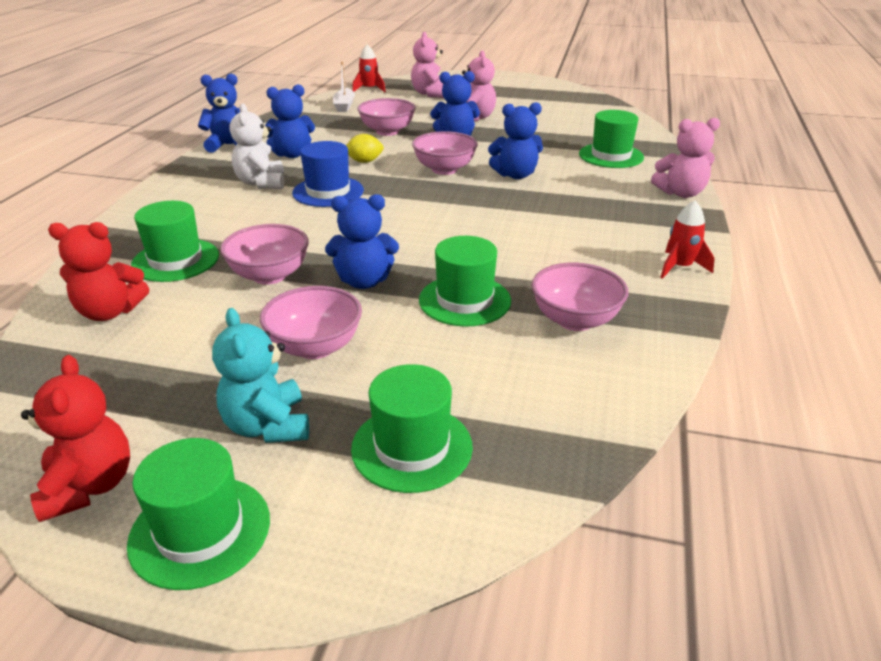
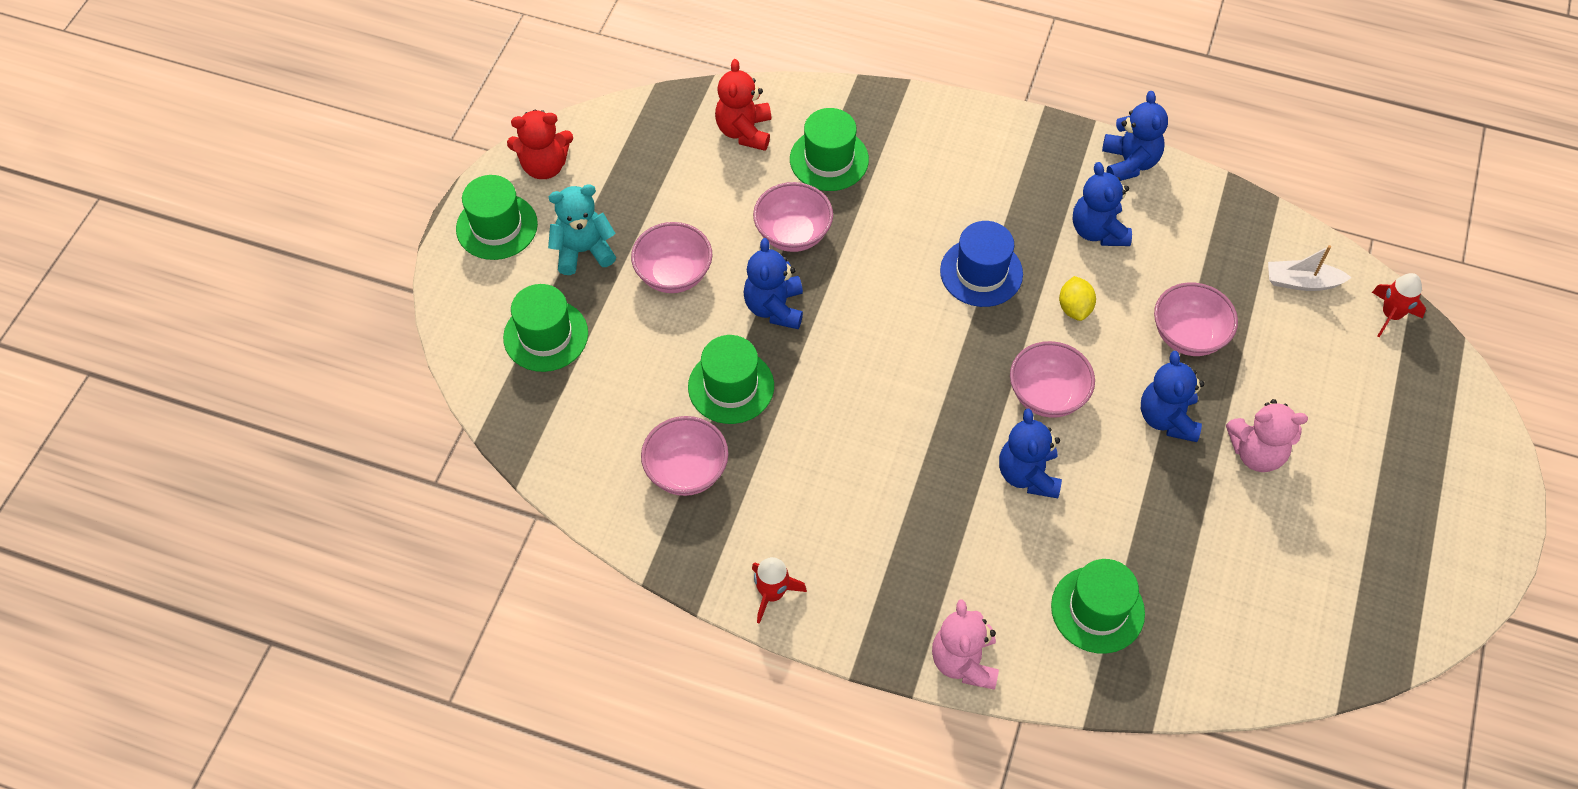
camera: 95 degrees right, 25 degrees up
white teddy bear [230,103,285,189] -> none
pink teddy bear [411,32,444,98] -> none

